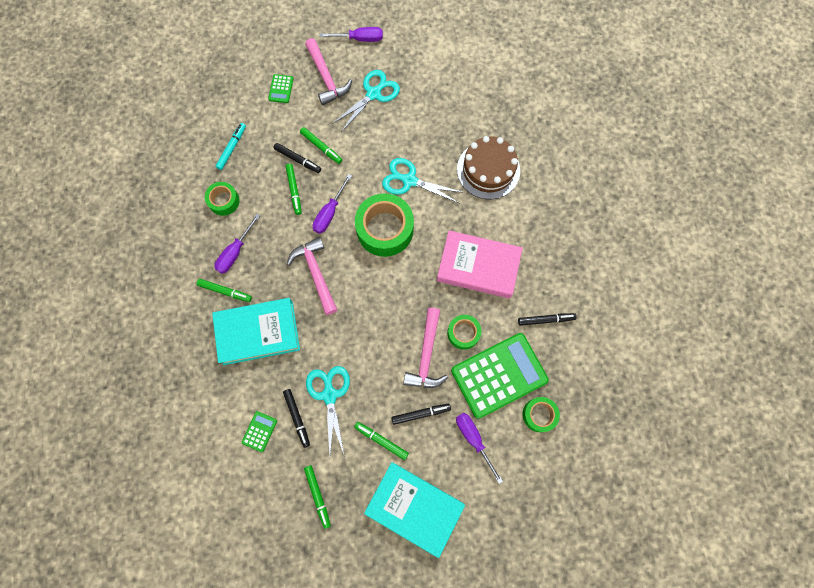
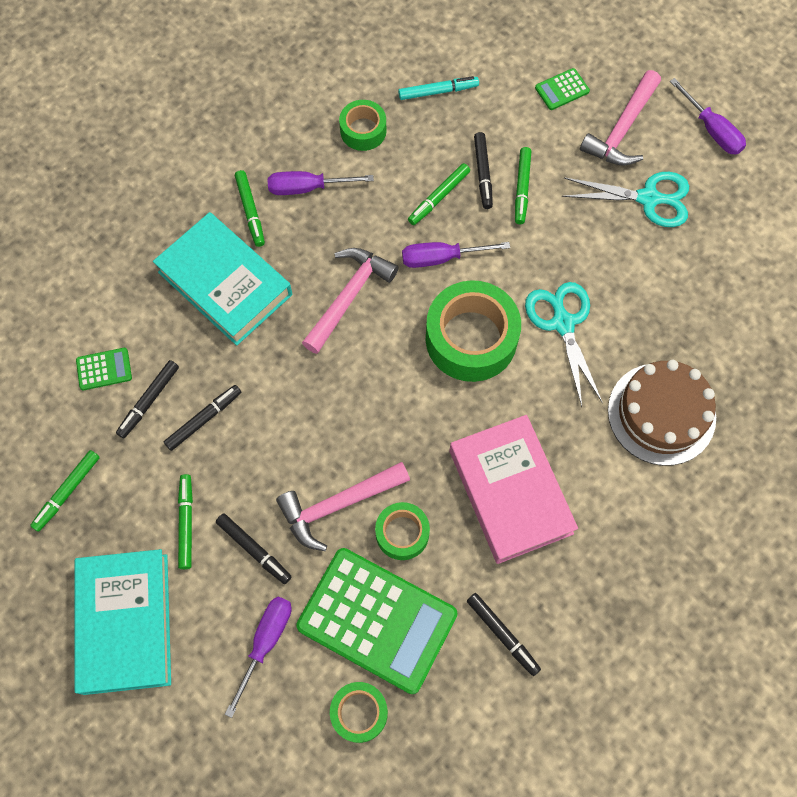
camera: 55 degrees right, 5 degrees down
turquoise scissors [306,366,350,457] -> black marker [164,385,241,451]

